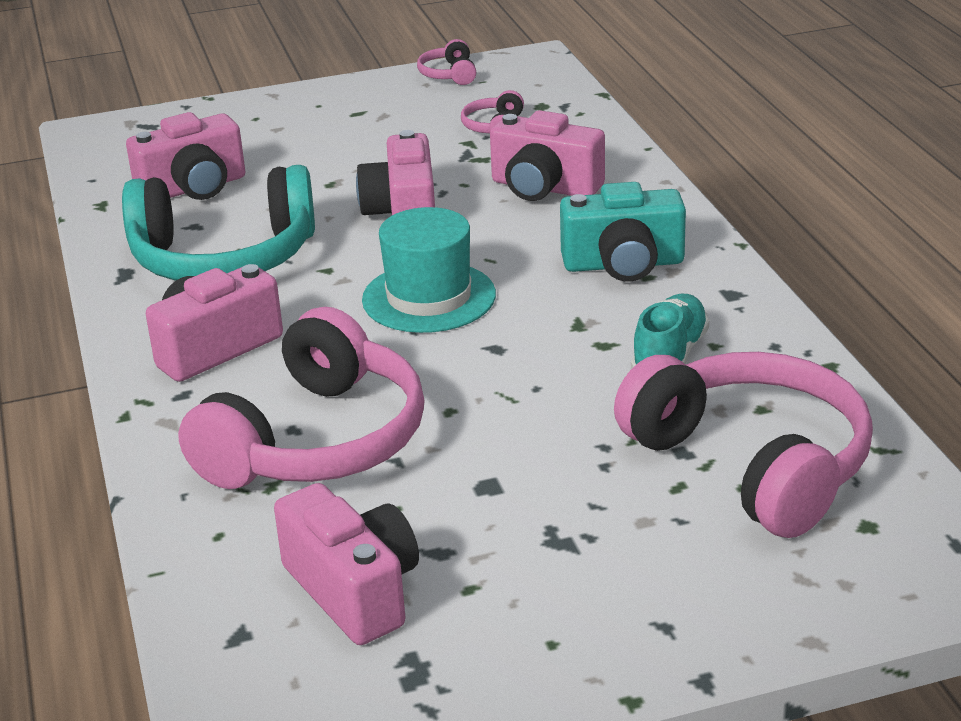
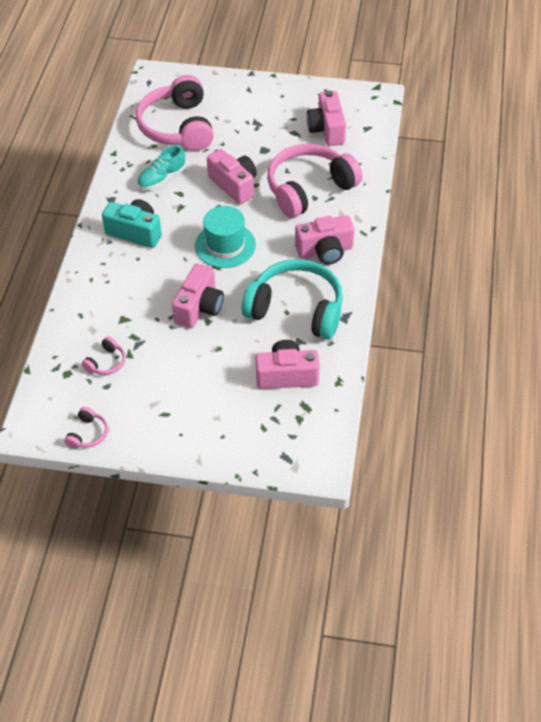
camera: 155 degrees left, 20 degrees up
pink camera [490,110,605,201] -> pink camera moved to [207,149,257,204]

